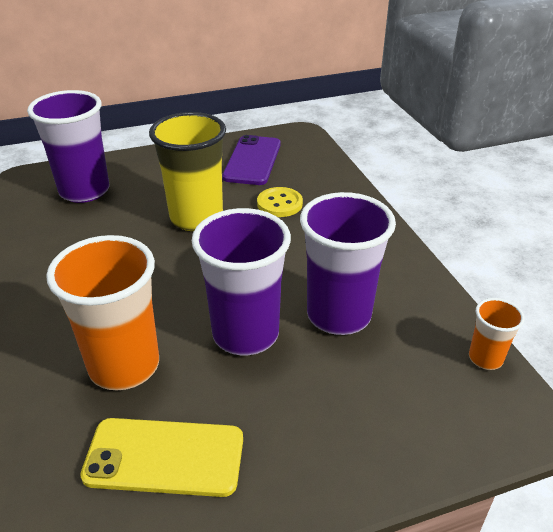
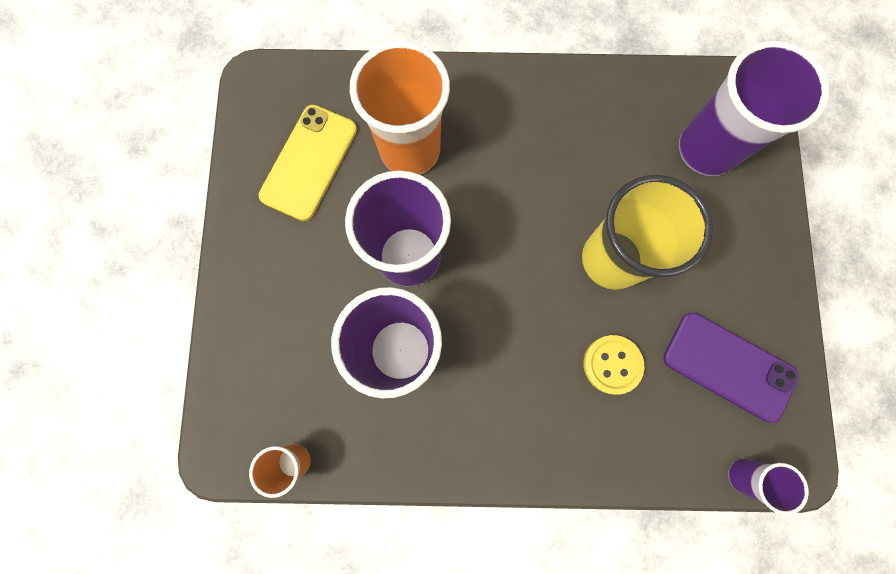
camera: 110 degrees right, 40 degrees up
none -> purple cup [728,459,809,515]

